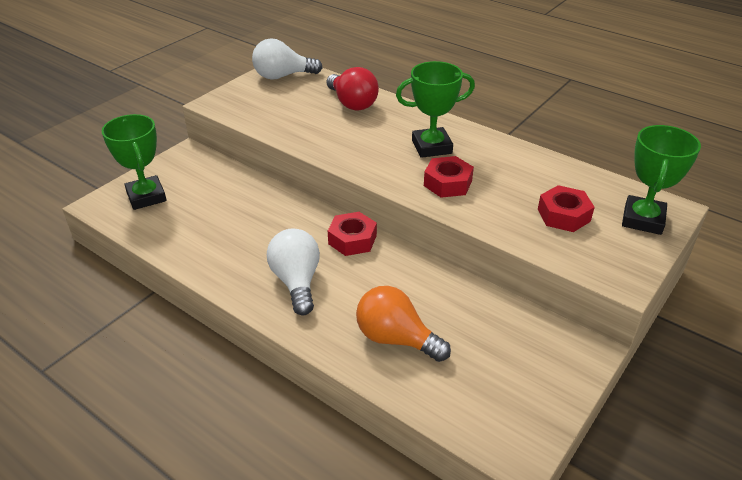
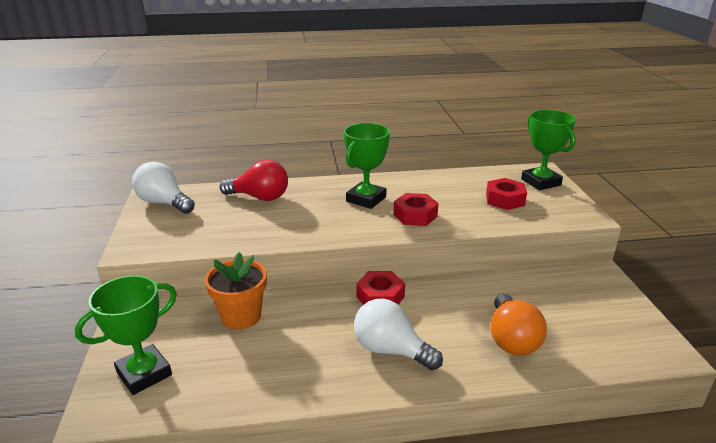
camera: 45 degrees left, 10 degrees down
green trophy [102,114,167,210] -> green trophy turned 60 degrees counterclockwise [75,275,177,395]
white light bulb [252,38,323,80] -> white light bulb turned 90 degrees clockwise [132,162,195,214]
orange light bulb [356,286,451,362] -> orange light bulb turned 75 degrees counterclockwise [491,294,547,356]
none -> orange flower pot [205,252,267,330]

